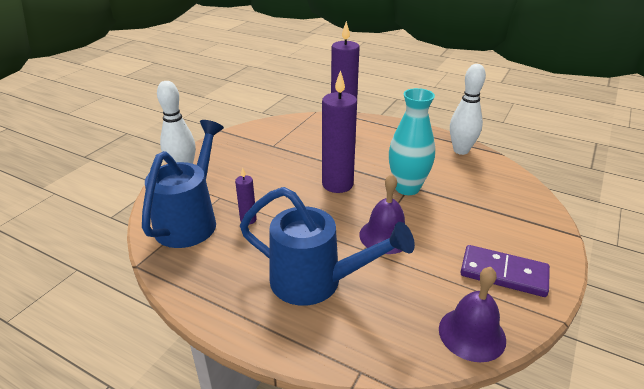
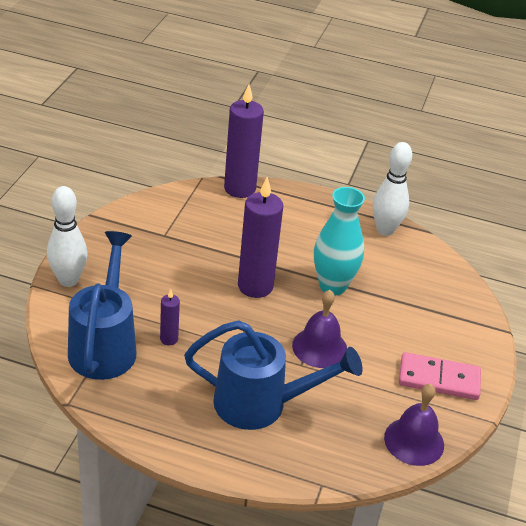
camera: 15 degrees left, 5 degrees up
purple domino [460,245,550,297] -> pink domino [399,352,481,400]

